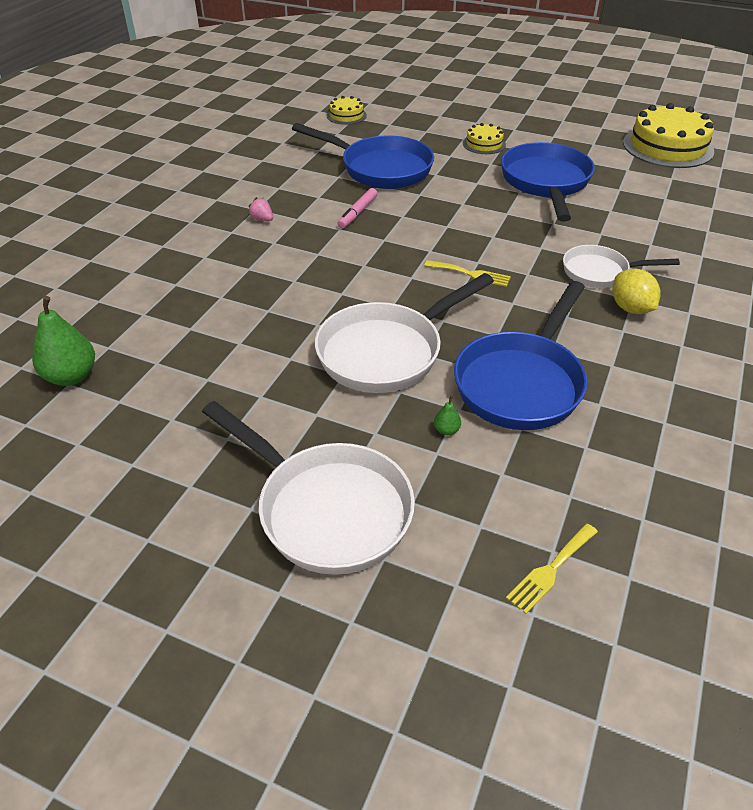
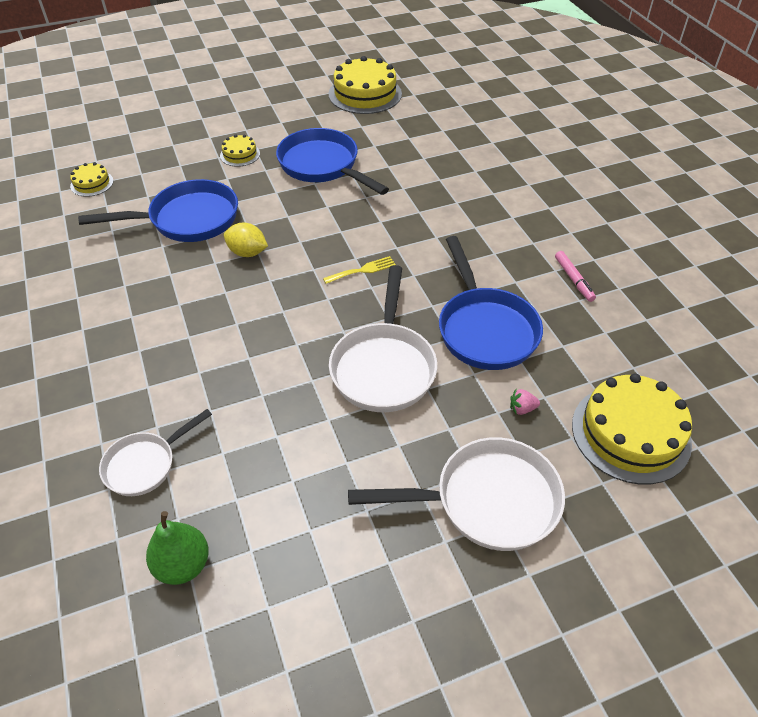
camera: 45 degrees left, 5 degrees up
pink strawberry [248,197,273,221] -> pink strawberry moved to [510,389,540,415]
pink marker [337,188,378,228] -> pink marker moved to [555,251,596,302]
green pear [434,396,461,435] -> none
yellow fork [506,523,598,614] -> yellow cake [572,373,692,484]
white pan [563,245,680,288] -> white pan moved to [99,409,212,496]
yellow lemon [612,268,661,314] -> yellow lemon moved to [224,223,268,257]

